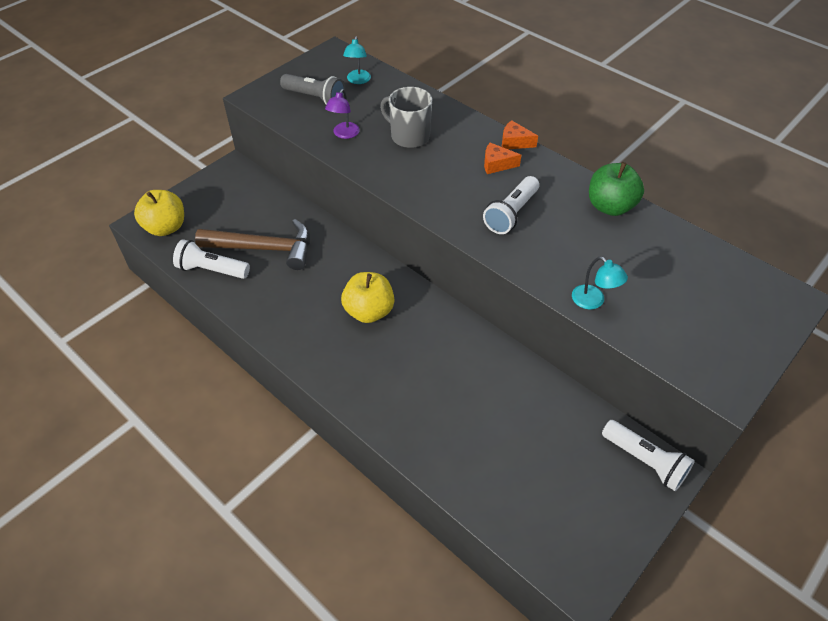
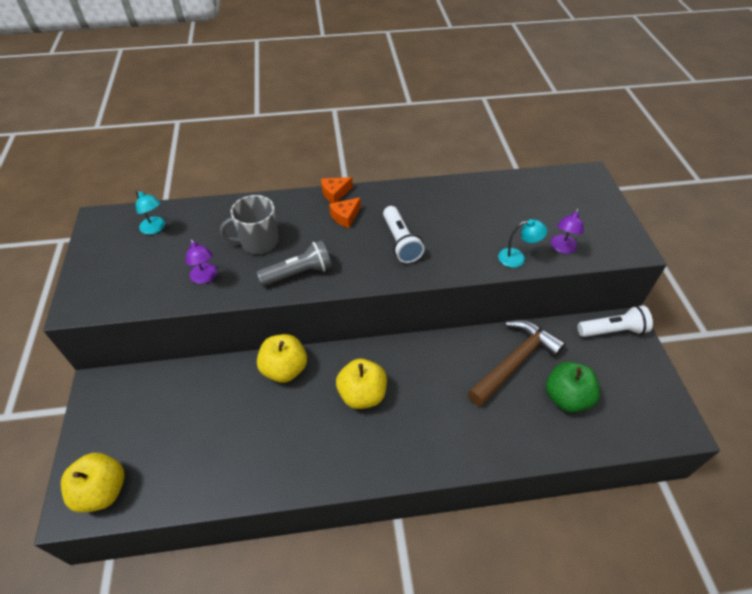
camera: 50 degrees left, 0 degrees up
white flashlight [173,239,250,279] -> none
brown hammer [195,219,310,270] -> brown hammer moved to [467,320,566,407]
grey flashlight [280,74,345,105] -> grey flashlight moved to [256,240,332,286]
green apple [589,162,644,216] -> green apple moved to [546,362,600,413]
none -> yellow apple [257,334,307,383]
none -> purple lamp [551,208,583,254]

